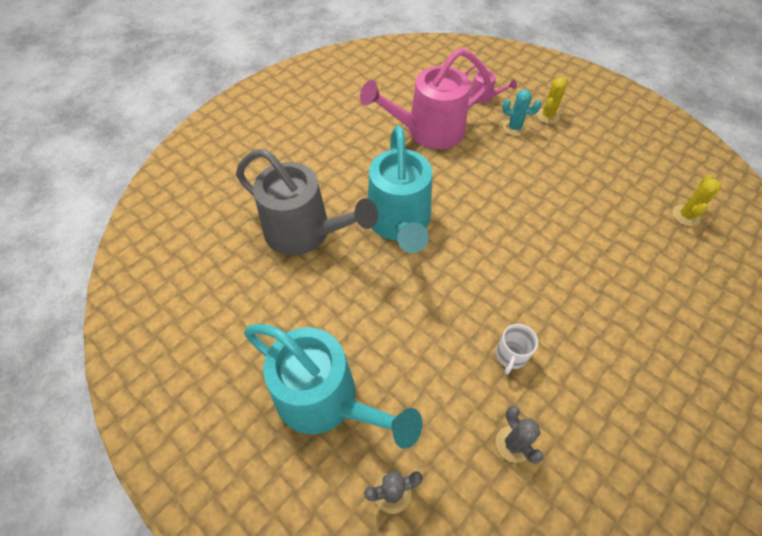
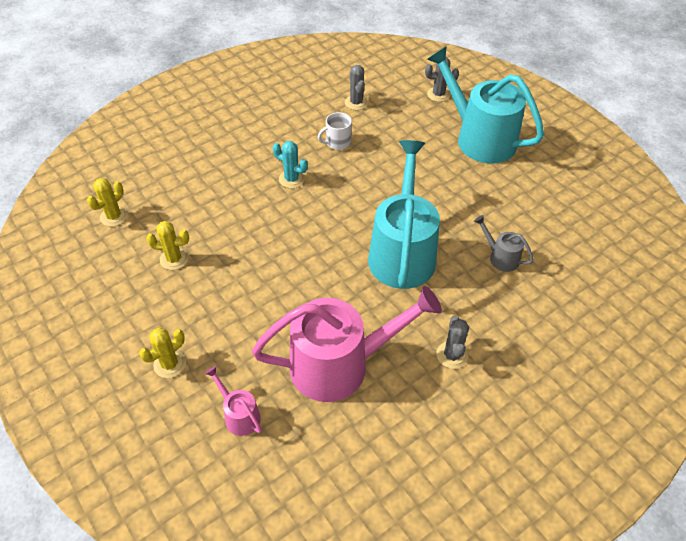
camera: 170 degrees left, 5 degrees down
grey watering can [236,149,378,255] -> grey watering can [474,215,534,272], size x0.44
white mug [496,324,538,375] -> white mug turned 150 degrees counterclockwise [318,112,352,150]
turquoise cactus [502,89,542,136] -> turquoise cactus moved to [273,141,308,188]
none -> yellow cactus [146,221,189,270]
none -> grey cactus [436,316,469,369]

